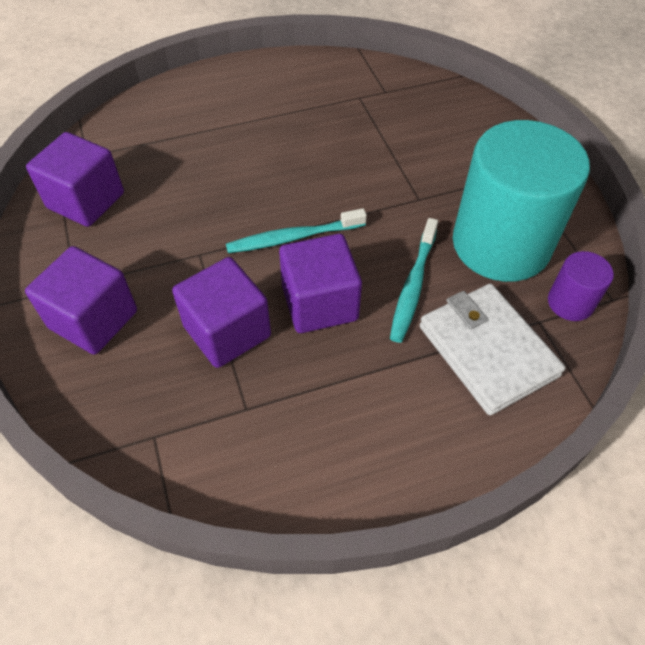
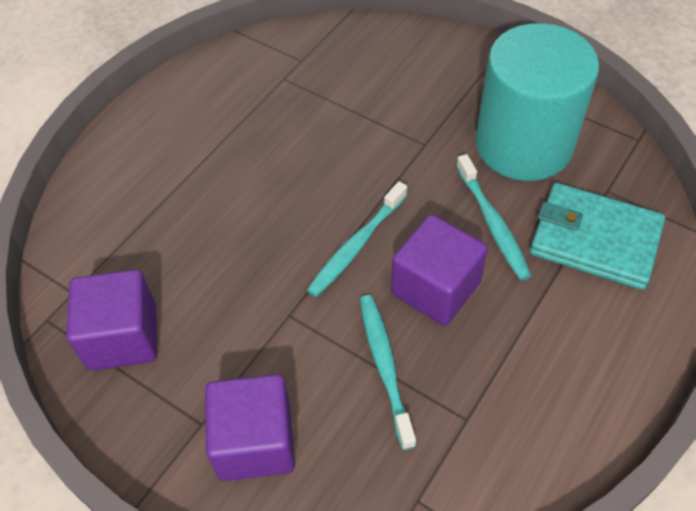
camera: 35 degrees left, 0 degrees up
purple cube [172,257,271,368] -> turquoise toothbrush [360,295,416,450]
white wallet [419,284,566,415] -> turquoise wallet [530,183,665,290]
purple cylinder [548,251,614,321] -> none

